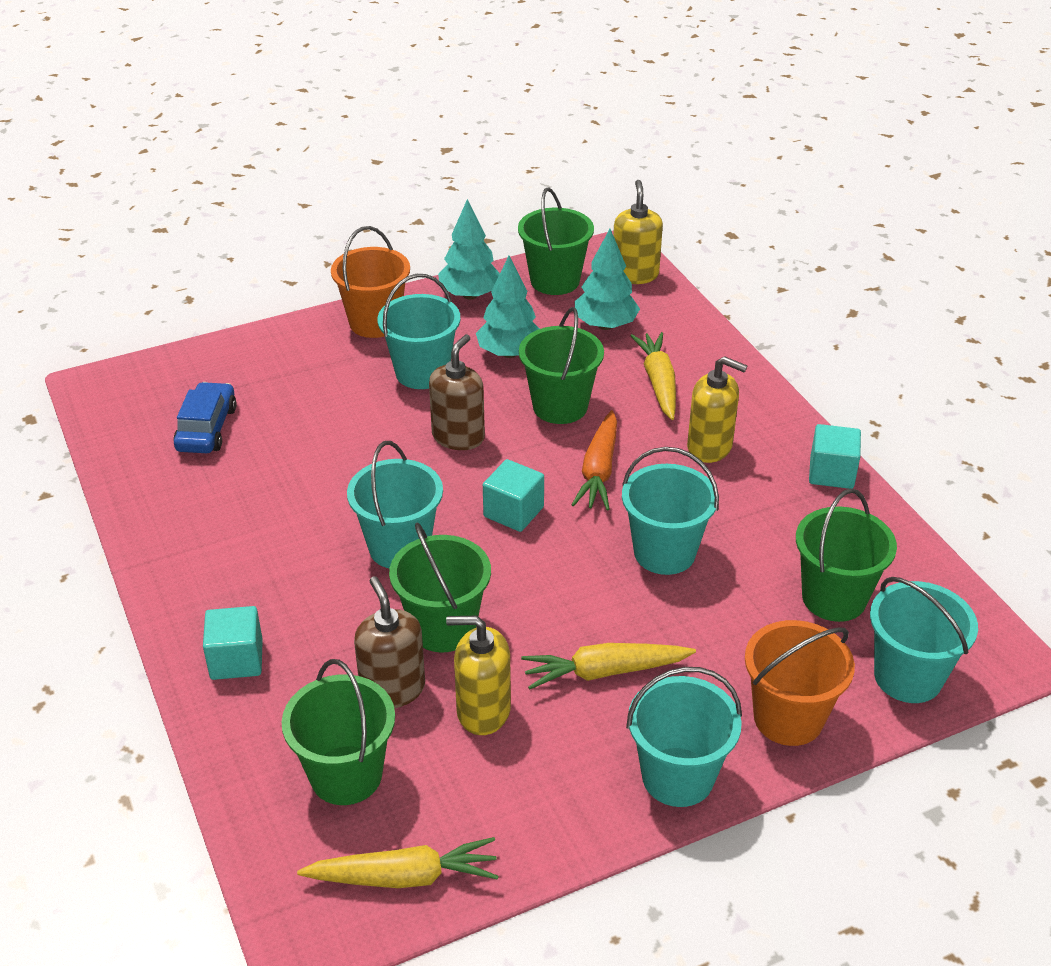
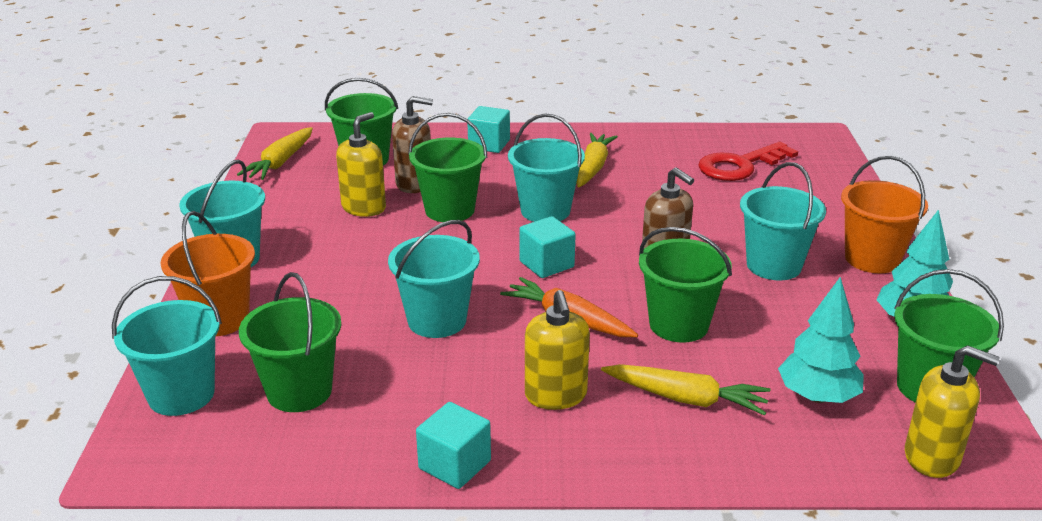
camera: 115 degrees right, 10 degrees down
blue car [173,382,237,453] -> red key [698,142,798,181]
turquoise tree [476,256,540,358] -> none
yellow carrot [521,643,696,690] -> yellow carrot moved to [576,133,618,188]
yellow soap dispenser [687,356,748,463] -> yellow soap dispenser turned 60 degrees counterclockwise [525,290,590,410]

